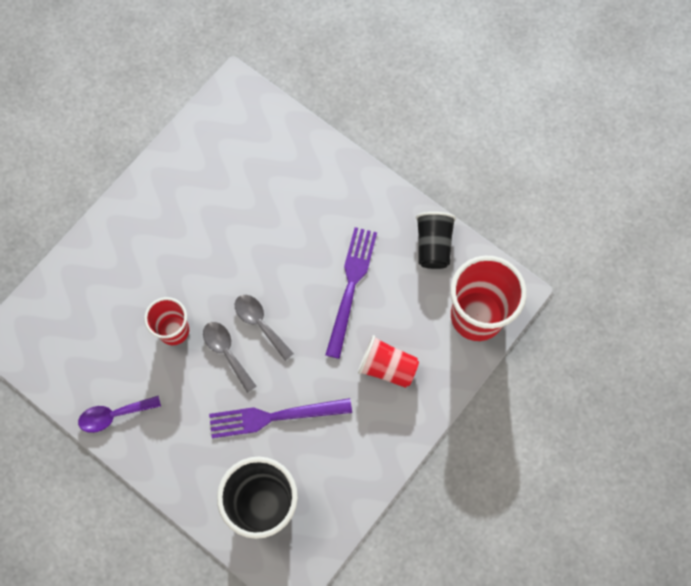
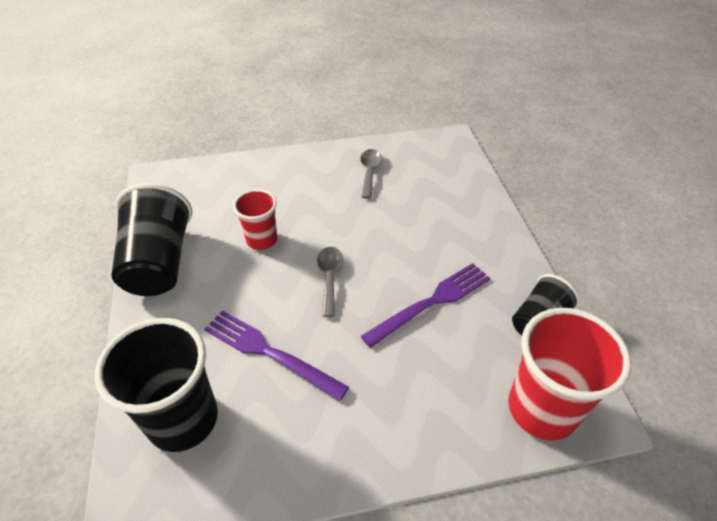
camera: 40 degrees right, 25 degrees down
purple spoon [78,396,161,433] -> black cup [111,183,192,296]
grey spoon [203,322,257,393] -> grey spoon moved to [360,149,382,199]
red cup [358,335,419,388] -> none

